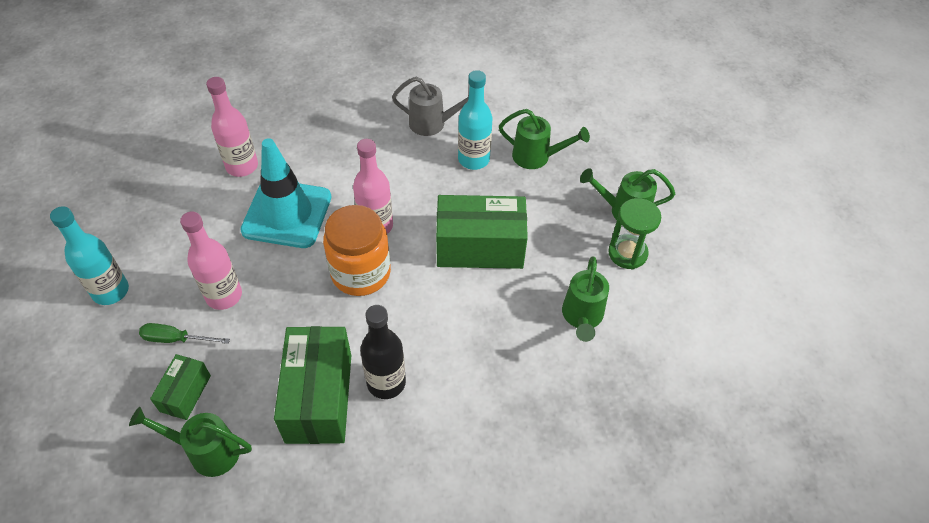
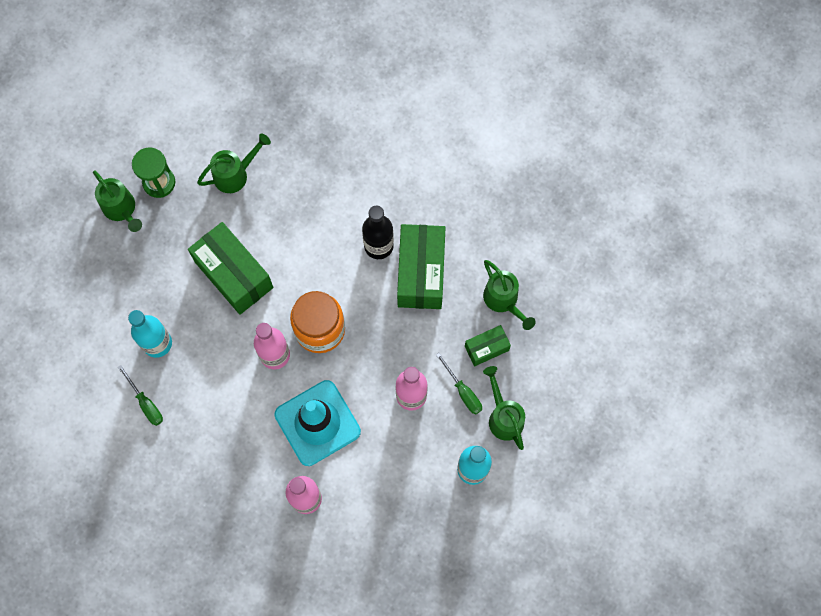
camera: 130 degrees left, 20 degrees up
green box [274,326,351,444] -> green box turned 45 degrees counterclockwise [397,224,446,309]
grey watering can [392,77,469,136] -> green screwdriver [118,365,163,426]
green watering can [499,109,590,169] -> green watering can moved to [483,366,525,450]

